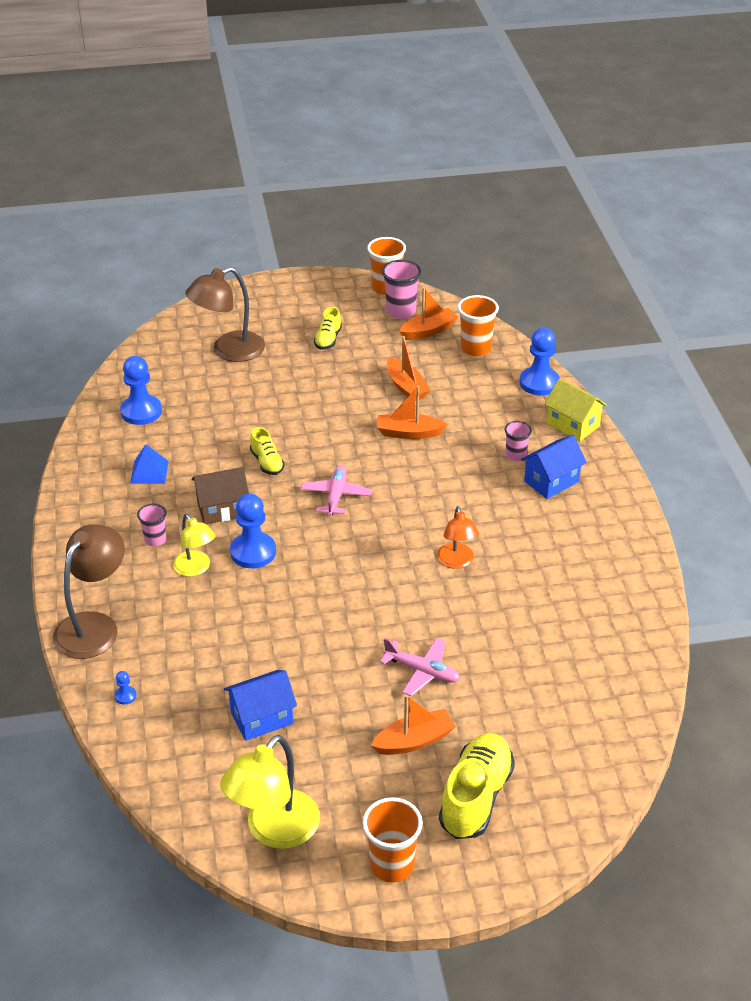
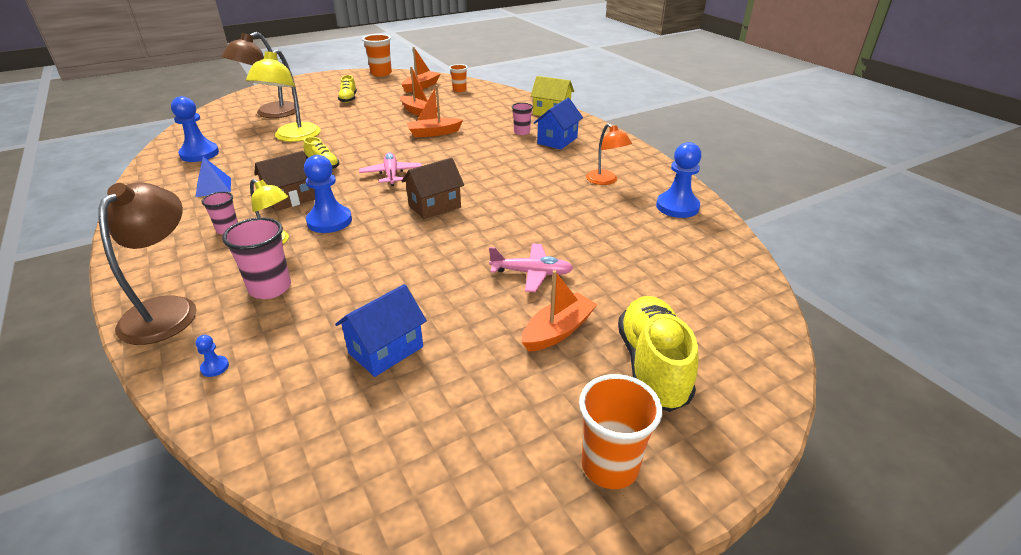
camera: 20 degrees left, 5 degrees down
yellow lamp [220,735,320,849] -> yellow lamp moved to [246,49,321,142]
pink cup [382,260,421,319] -> pink cup moved to [222,217,291,299]
orange lamp [437,506,479,569] -> orange lamp moved to [586,123,632,185]
orange cup [458,295,499,356] -> orange cup [449,64,468,92], size x0.61
blue pawn [519,328,560,395] -> blue pawn moved to [656,142,701,218]
none -> brown house [402,158,464,219]

